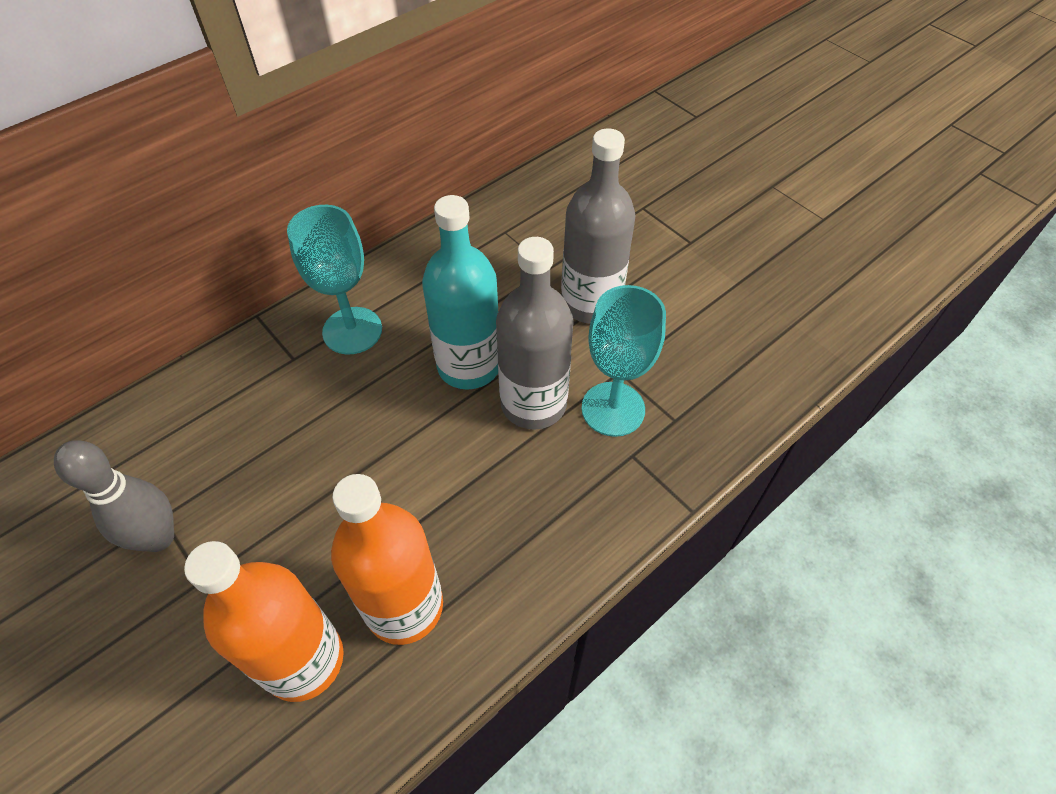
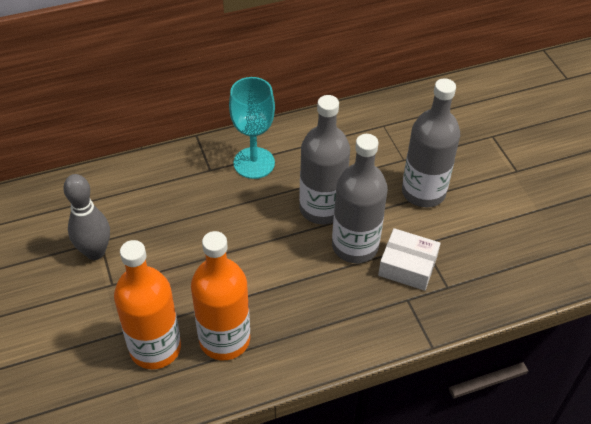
camera: 20 degrees right, 5 degrees down
turquoise bottle [422,195,499,390] -> grey bottle [299,95,350,224]
turquoise goblet [582,285,666,437] -> white box [378,228,441,291]

